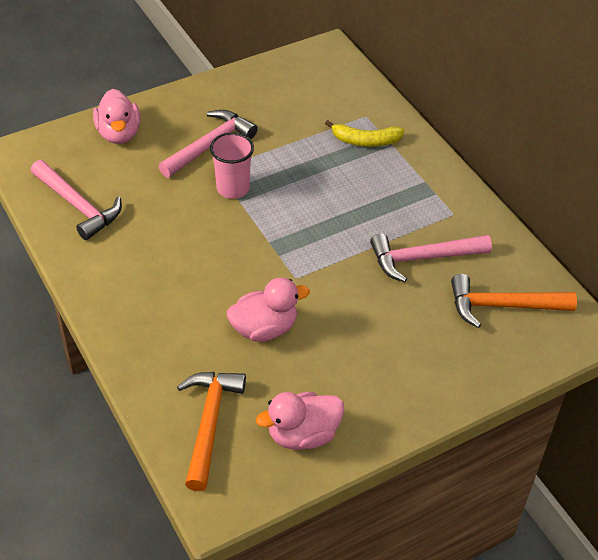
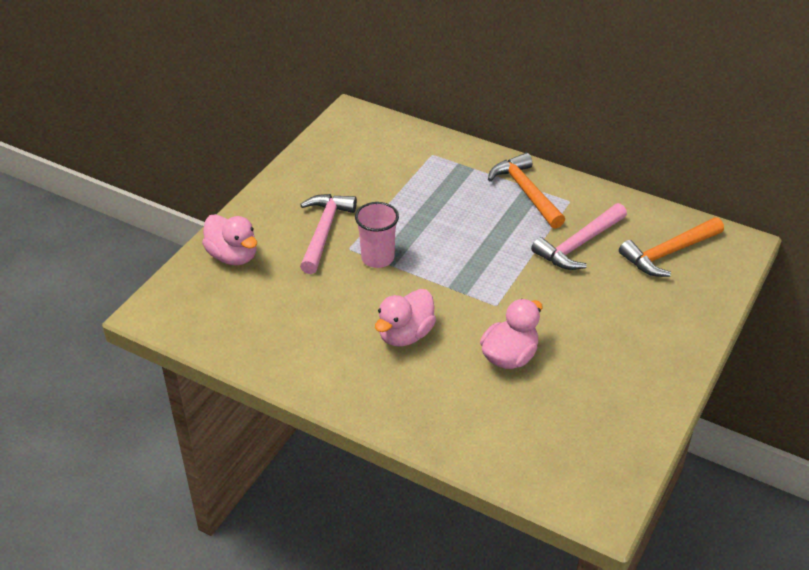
camera: 30 degrees left, 5 degrees down
pink hammer [31,160,122,240] -> none
orange hammer [177,372,246,491] -> orange hammer moved to [488,153,565,229]
pink duck [256,392,344,450] -> pink duck moved to [375,289,436,347]
yellow banana [325,120,404,147] -> none

